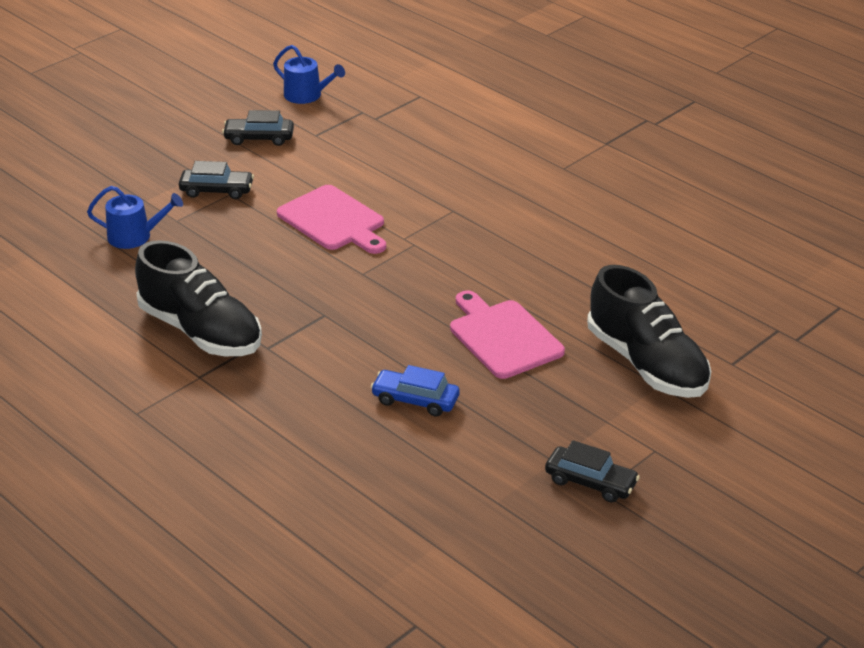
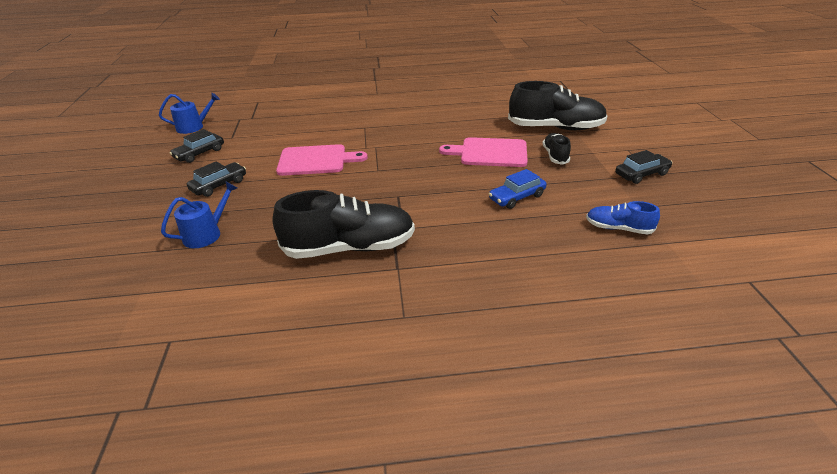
camera: 50 degrees left, 0 degrees up
none -> black shoe [542,133,571,165]
none -> blue shoe [586,201,660,234]

